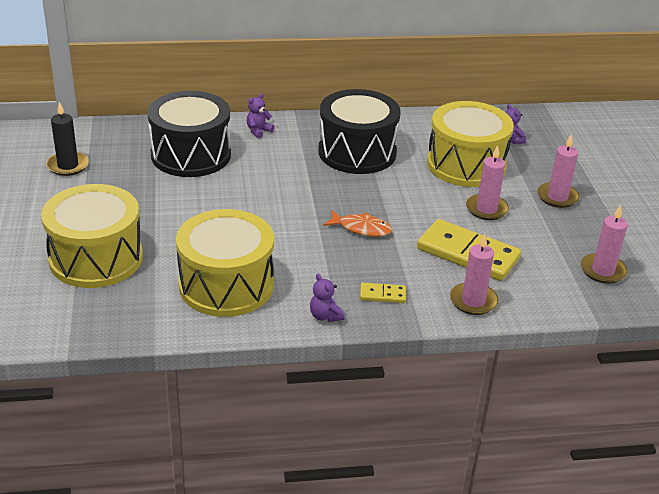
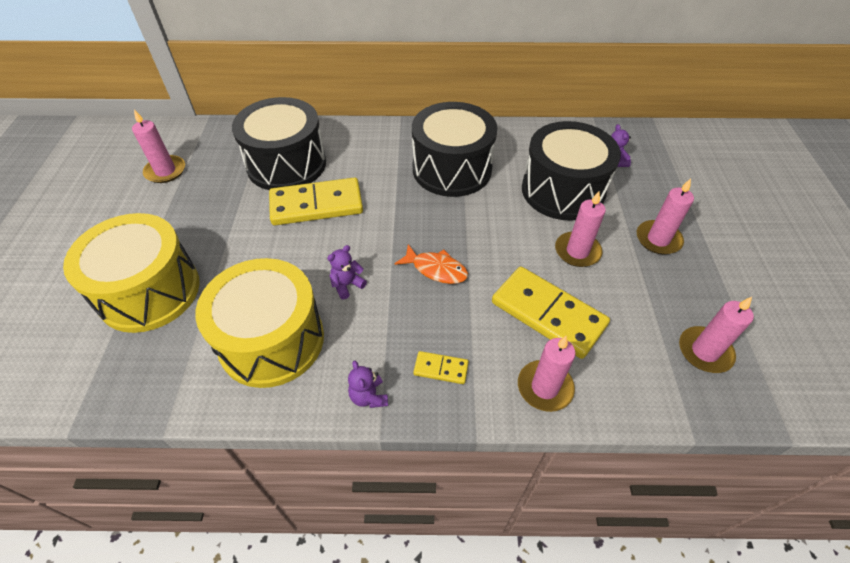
camera: 10 degrees right, 15 degrees up
black candle [46,102,89,176] -> pink candle [132,109,185,183]
purple teddy bear [246,93,275,138] -> purple teddy bear moved to [327,245,367,299]
yellow drum [427,101,514,187] -> black drum [522,121,621,221]
none -> yellow domino [269,178,363,225]

